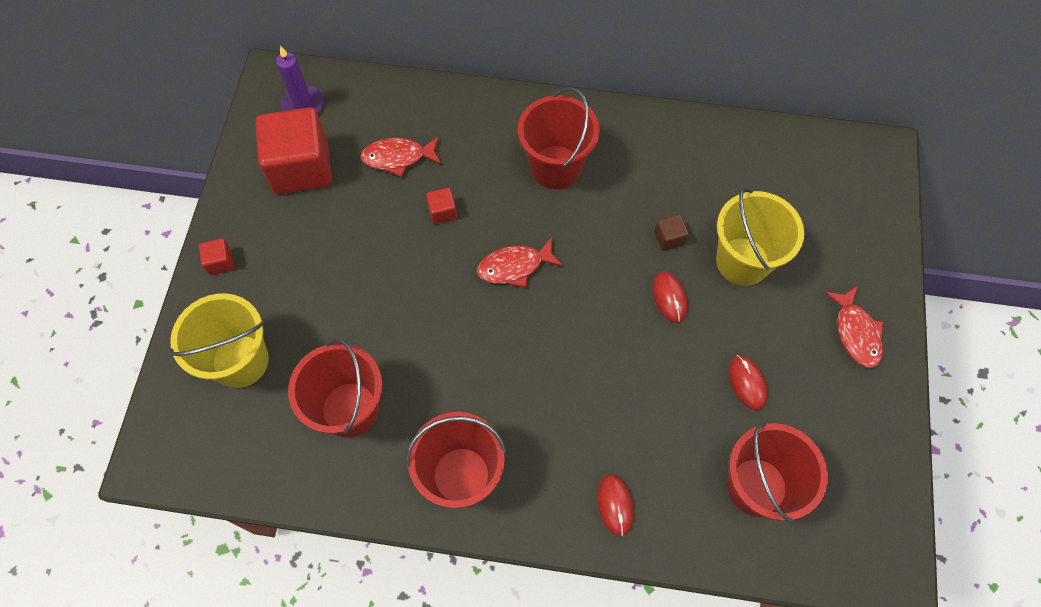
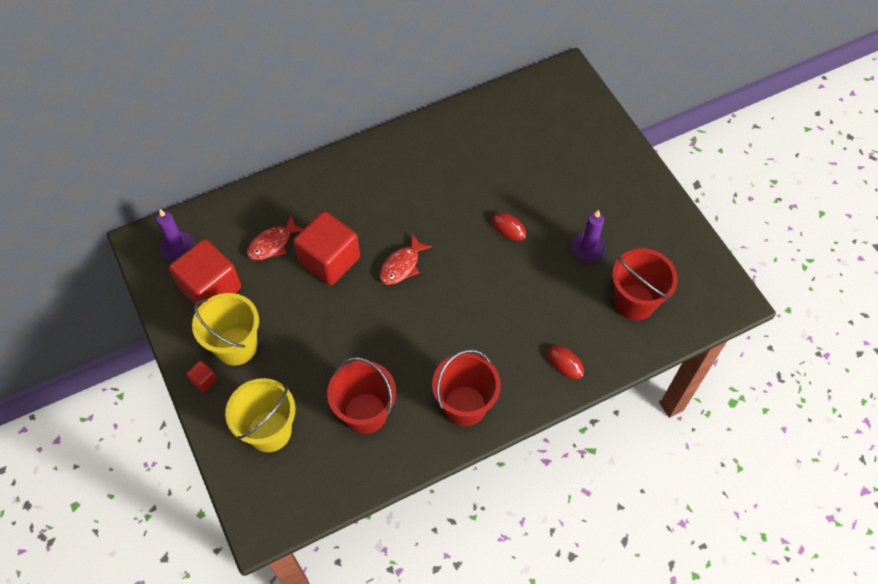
camera: 35 degrees left, 5 degrees down
red cube [426,188,457,224] -> red cube [293,211,360,285], size x2.42
red bucket [518,87,600,189] -> none
brown cube [654,214,689,251] -> none
yellow bucket [716,187,804,286] -> yellow bucket moved to [192,293,259,366]
red mouse [729,355,767,410] -> purple candle [571,210,606,262]
red fish [824,286,884,368] -> none

